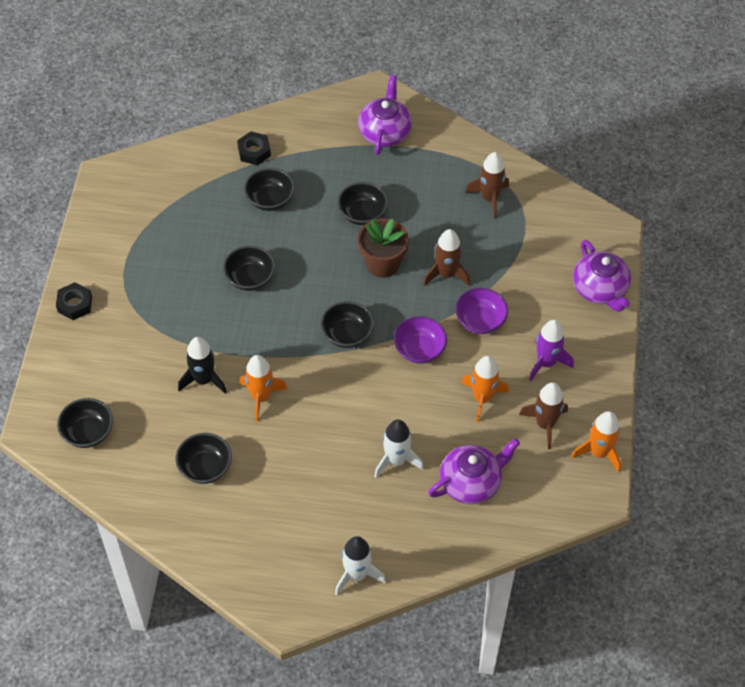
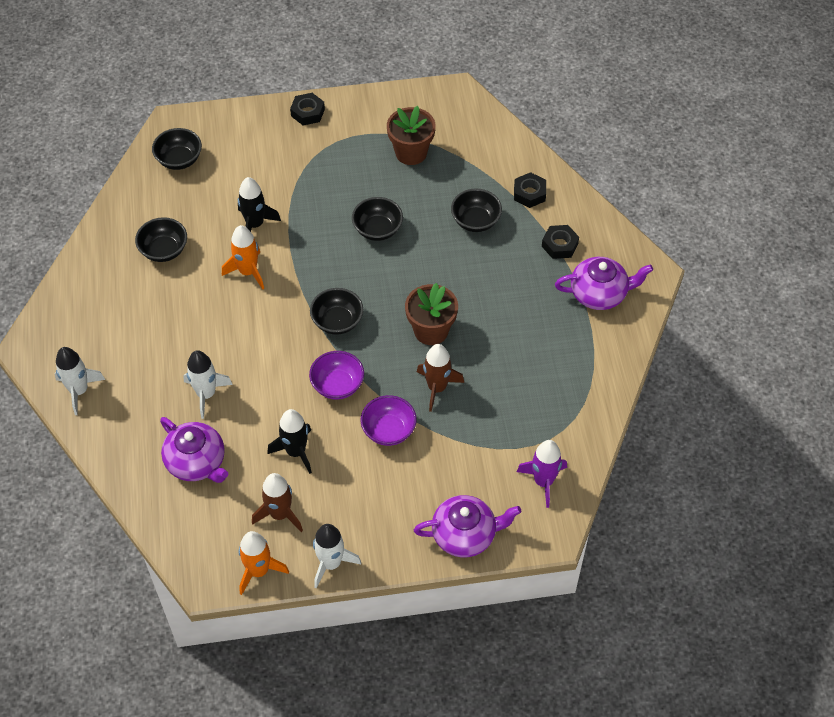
camera: 75 degrees right, 0 degrees up
black bowl [338,182,388,225] -> none
orange rocket [461,356,509,422] -> black rocket [267,409,312,474]
brown rocket [465,152,509,219] -> none
purple rocket [529,320,574,381] -> purple rocket moved to [517,440,567,508]
purple teapot [573,240,631,312] -> purple teapot turned 150 degrees counterclockwise [414,495,521,557]
none -> white rocket [313,524,361,588]
none -> brown flower pot [387,106,436,165]
none -> black nut [542,225,579,259]

